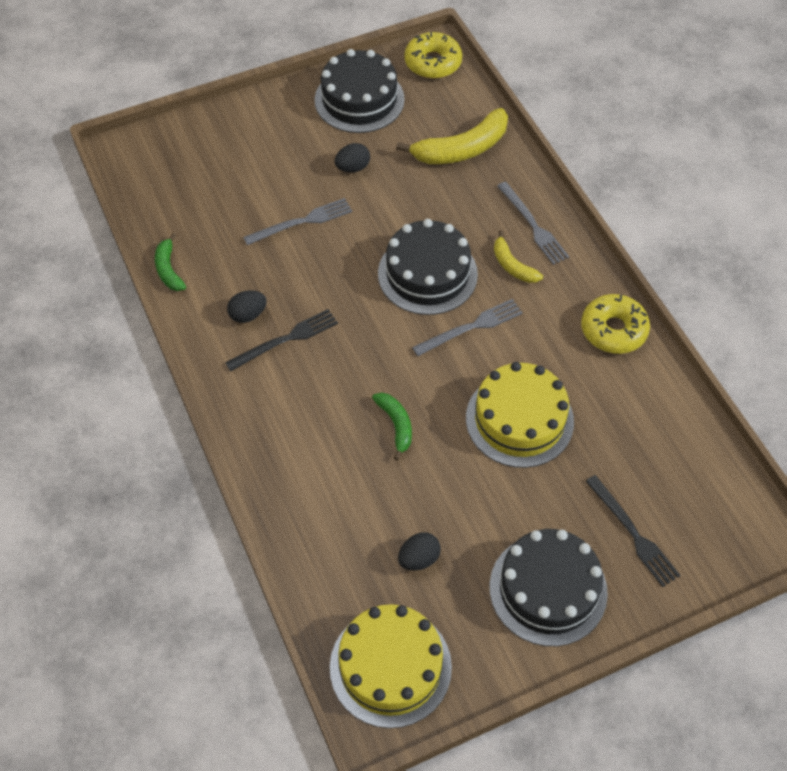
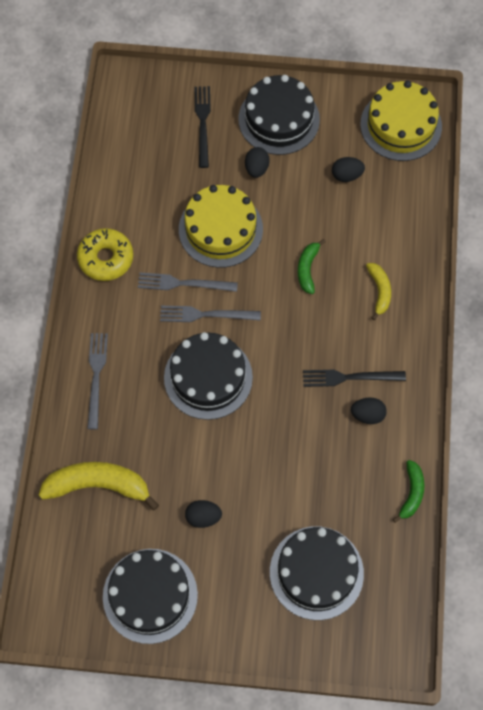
camera: 150 degrees left, 10 degrees up
grey fork [243,198,352,245] -> grey fork moved to [138,273,238,292]
yellow donut [404,32,462,79] -> none
yellow banana [494,230,543,283] -> yellow banana moved to [366,263,391,320]
none -> black egg [245,147,270,178]
none -> black cake [270,526,364,620]

